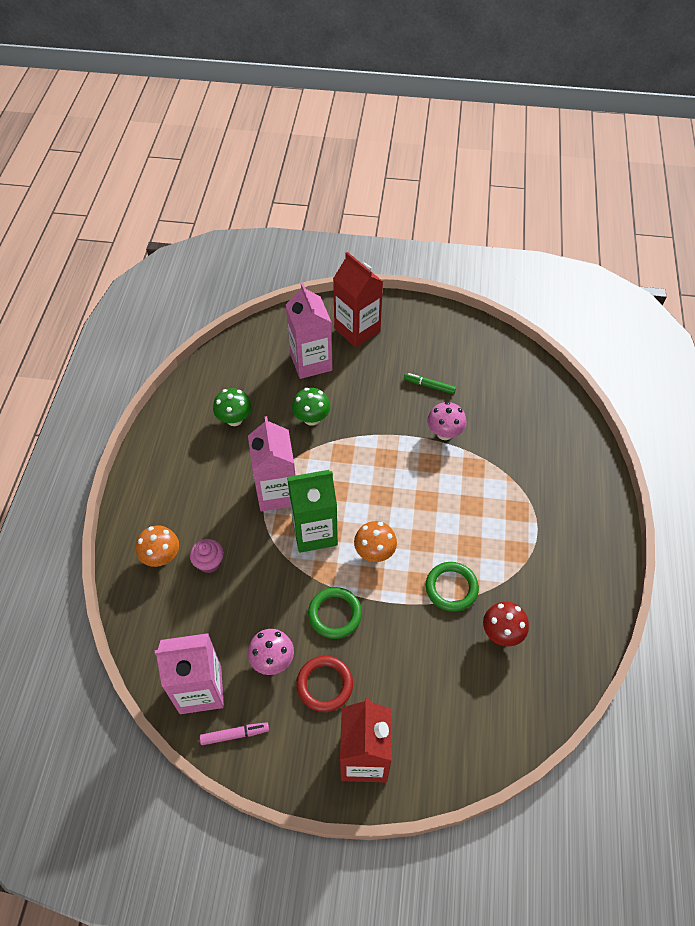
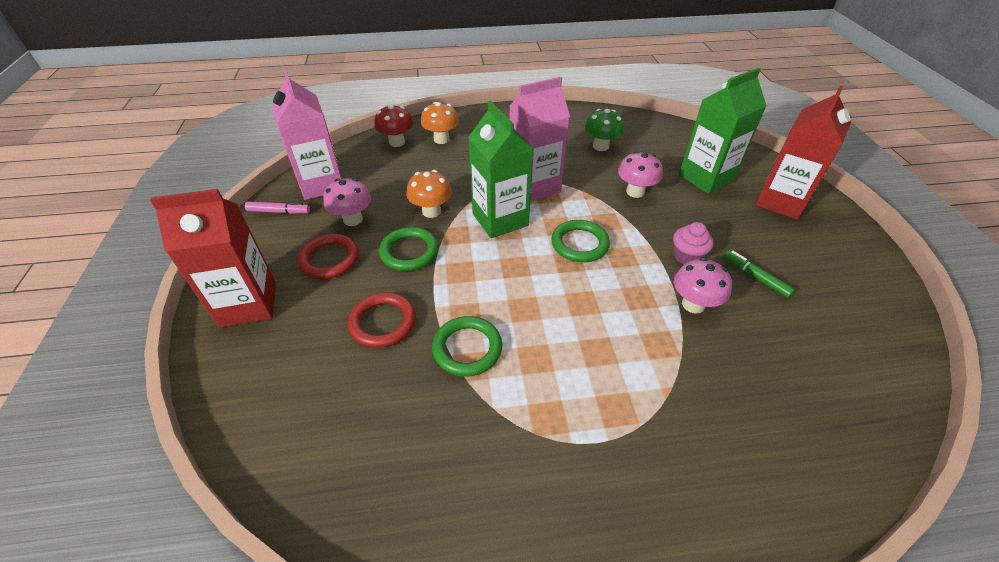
camera: 75 degrees right, 10 degrees down
pink cupcake [190,539,224,573] -> pink cupcake moved to [673,222,714,264]
pink marker [200,722,269,745] -> pink marker turned 60 degrees counterclockwise [245,202,310,214]
pink carton [286,283,333,379] -> green carton [679,68,767,194]
green mushroom [292,388,330,426] -> pink mushroom [618,151,663,198]
orange mushroom [354,521,397,562] -> orange mushroom moved to [406,170,452,218]
green marker [404,373,456,394] -> green marker turned 45 degrees counterclockwise [723,250,795,298]
red mushroom [483,601,529,646] -> red mushroom moved to [374,105,413,147]
none -> red ring [348,292,416,348]
none -> green ring [551,220,610,262]

